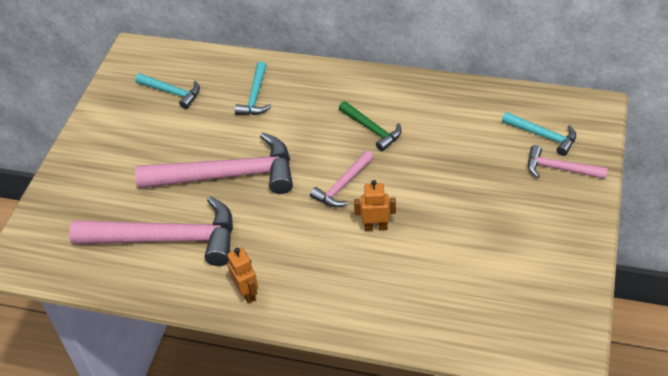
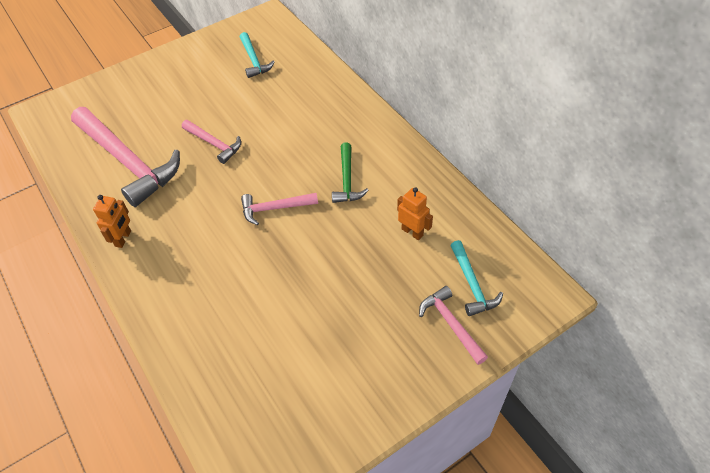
camera: 40 degrees right, 5 degrees up
pink hammer [135,132,293,194] -> pink hammer [182,120,241,164], size x0.49
turquoise hammer [235,62,271,115] -> none
orange robot [354,180,396,231] -> orange robot moved to [397,187,433,240]

